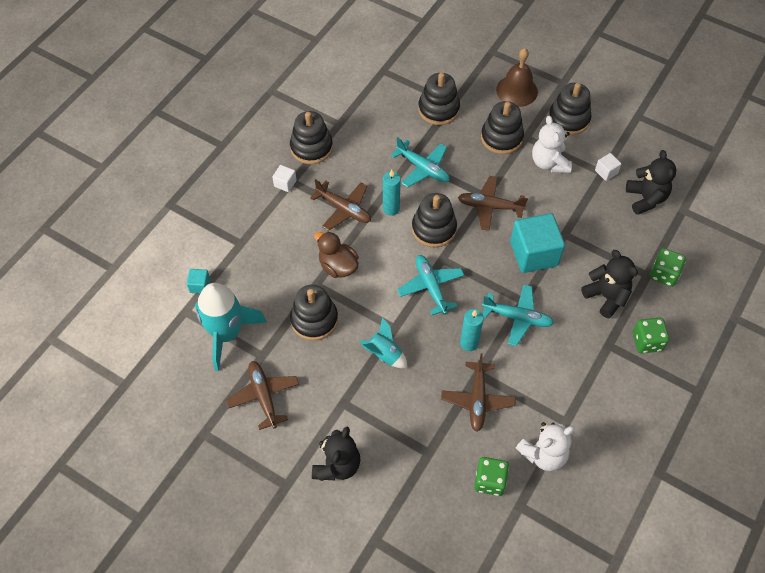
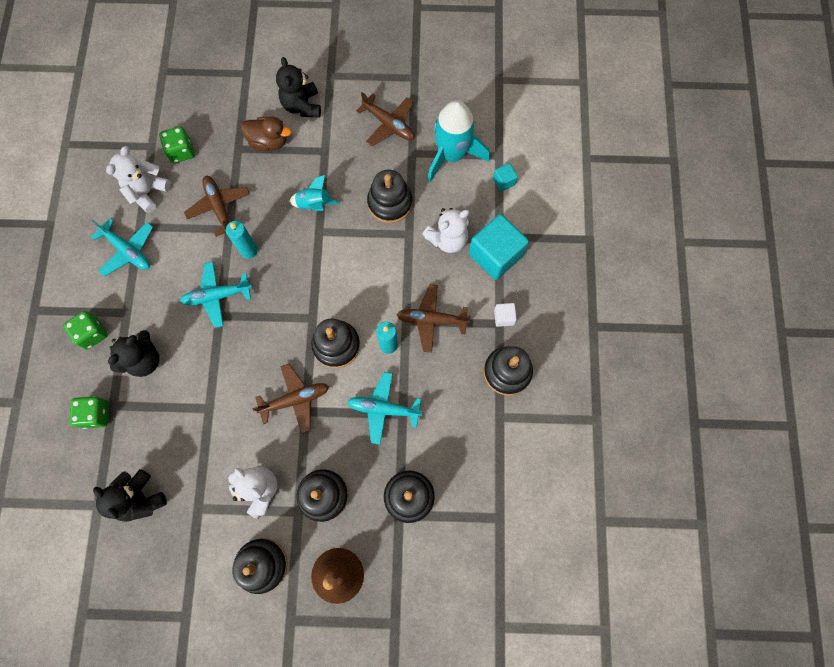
camera: 150 degrees right, 15 degrees up
brown duck [314,231,359,278] -> brown duck moved to [241,116,291,151]
turquoise plane [397,255,464,315] -> turquoise plane moved to [91,218,153,277]
turquoise cube [510,213,565,273] -> turquoise cube moved to [469,214,529,280]
black teddy bear [581,250,638,318] -> black teddy bear turned 75 degrees counterclockwise [108,330,159,377]
white cube [595,153,621,181] -> none
none -> white teddy bear [422,208,470,253]

